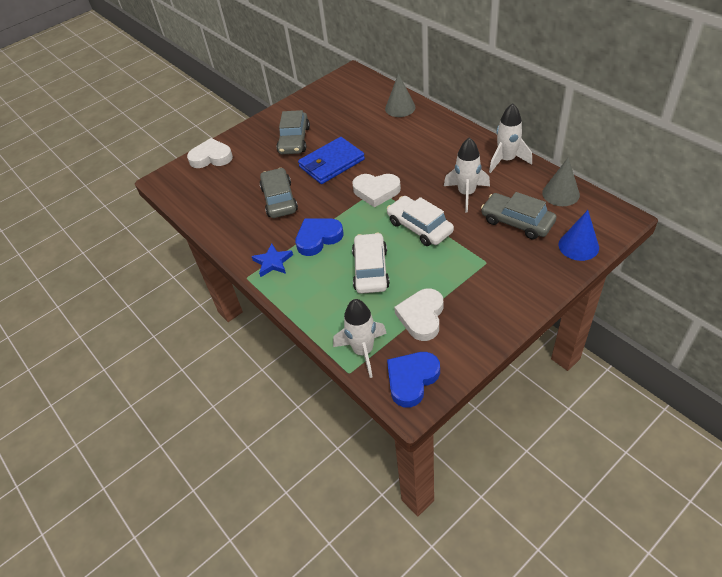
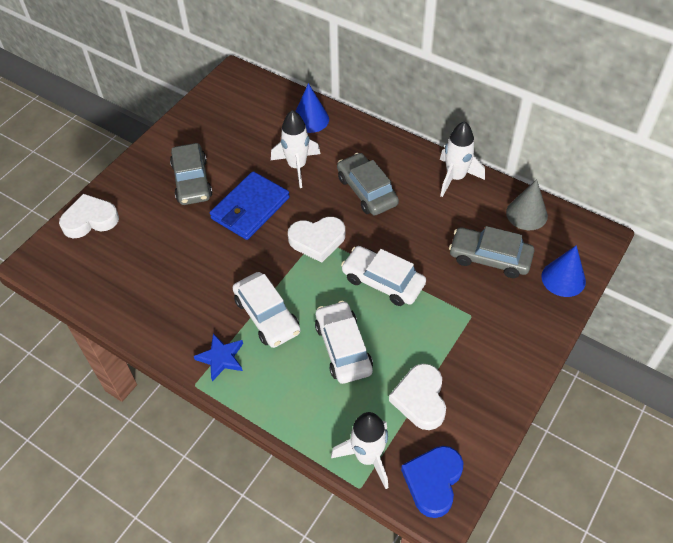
camera: 20 degrees left, 5 degrees up
grey car [260,168,298,218] -> grey car moved to [337,153,399,216]
blue heart [295,218,344,256] -> white car [233,272,301,348]
grey cone [385,73,416,117] -> blue cone [295,83,329,133]
white rocket [444,137,490,212] -> white rocket moved to [271,110,320,188]

